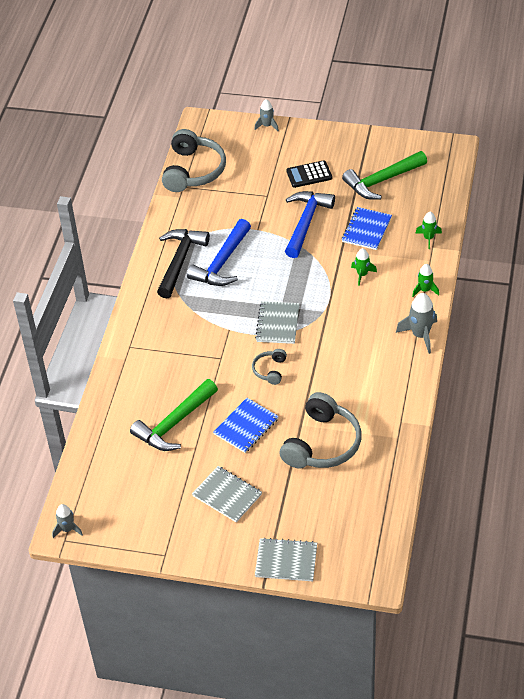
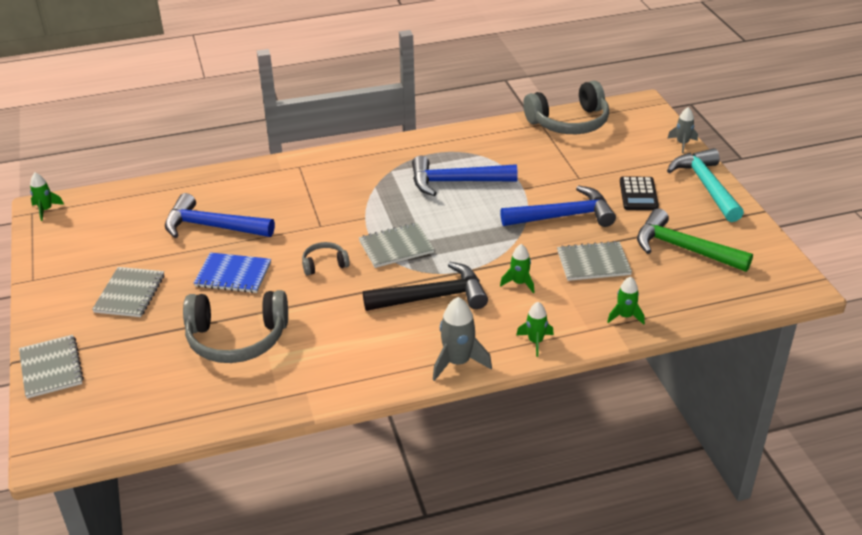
camera: 60 degrees right, 10 degrees down
grey rocket [52,504,83,538] -> green rocket [30,173,64,221]
green hammer [130,379,218,451] -> blue hammer [165,193,275,238]
black hammer [157,229,210,298] -> black hammer moved to [363,262,488,311]
black calculator [286,160,332,188] -> black calculator turned 135 degrees counterclockwise [620,176,659,210]
blue notebook [342,207,392,250] -> grey notebook [557,241,632,281]
none -> turquoise hammer [667,148,744,222]

